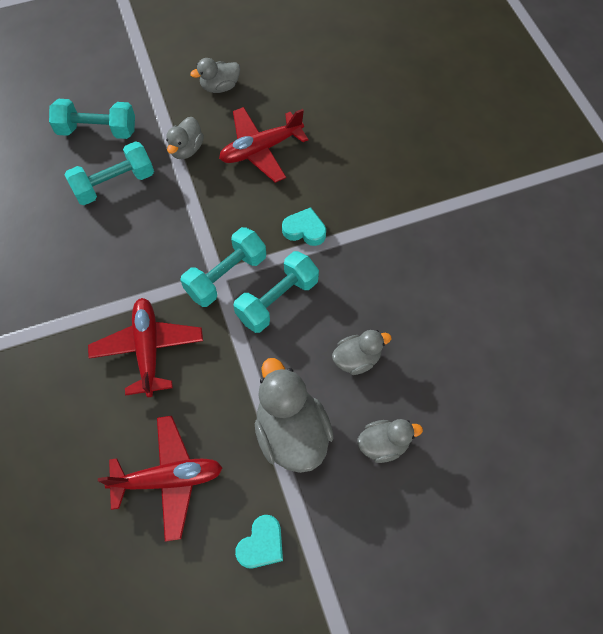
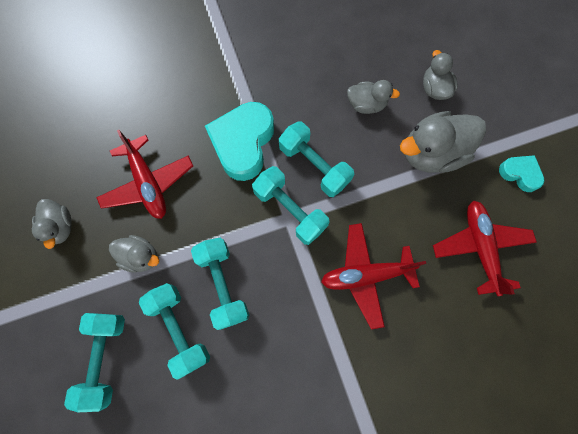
camera: 90 degrees left, 10 degrees up
turquoise heart [282,207,326,246] -> turquoise heart [205,102,274,181], size x1.90
grey duck [332,330,392,375] -> grey duck turned 120 degrees clockwise [347,80,400,114]
none -> turquoise dumbbell [191,238,249,330]

